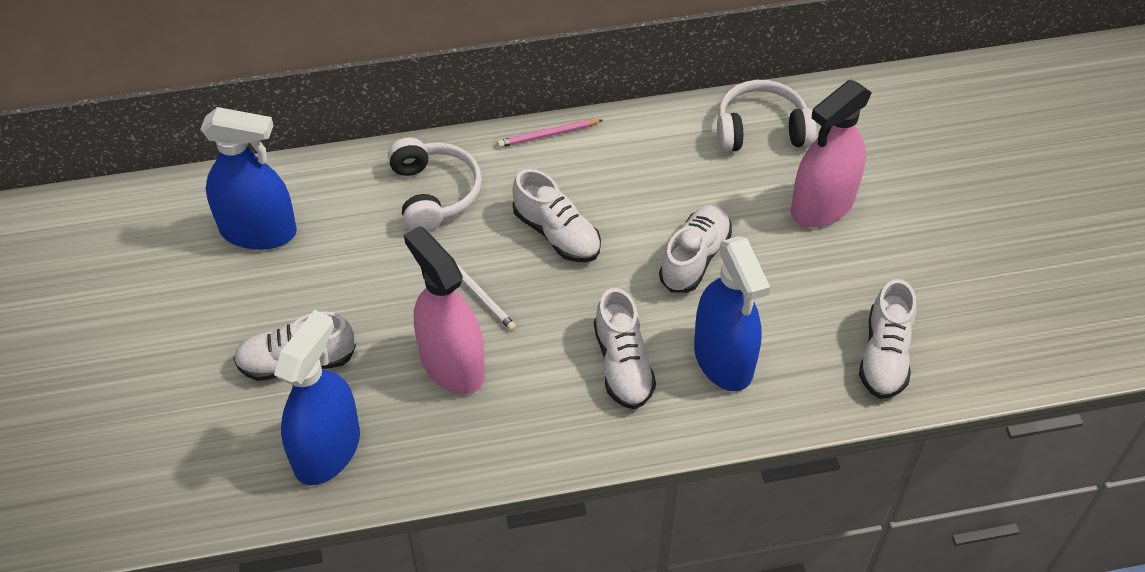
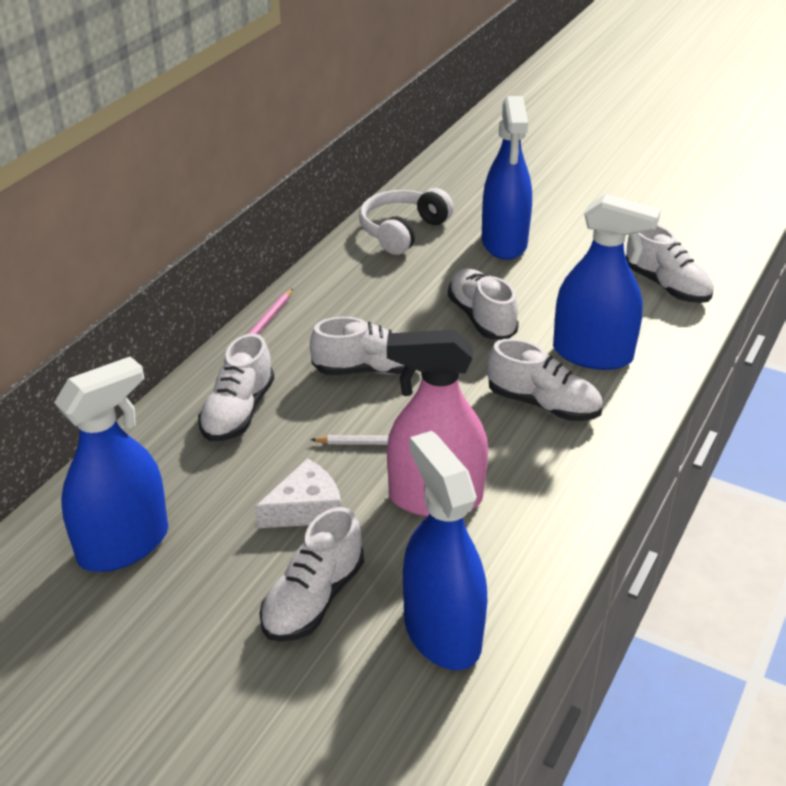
camera: 50 degrees left, 15 degrees down
white headphones [388,137,482,232] -> white shoe [198,334,274,441]
pink spray bottle [791,80,872,227] -> blue spray bottle [482,96,532,260]
none -> white cheese [255,458,341,528]

